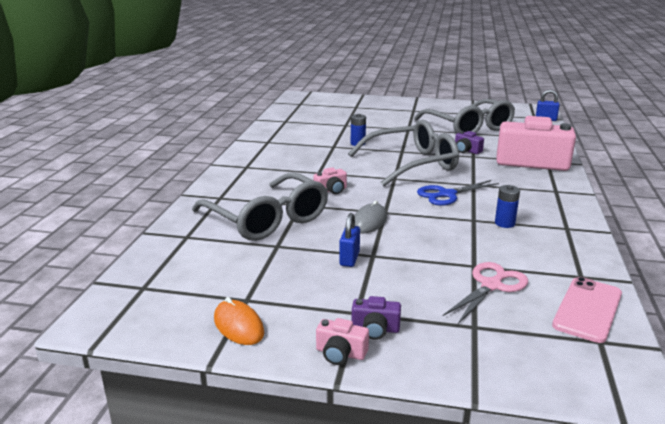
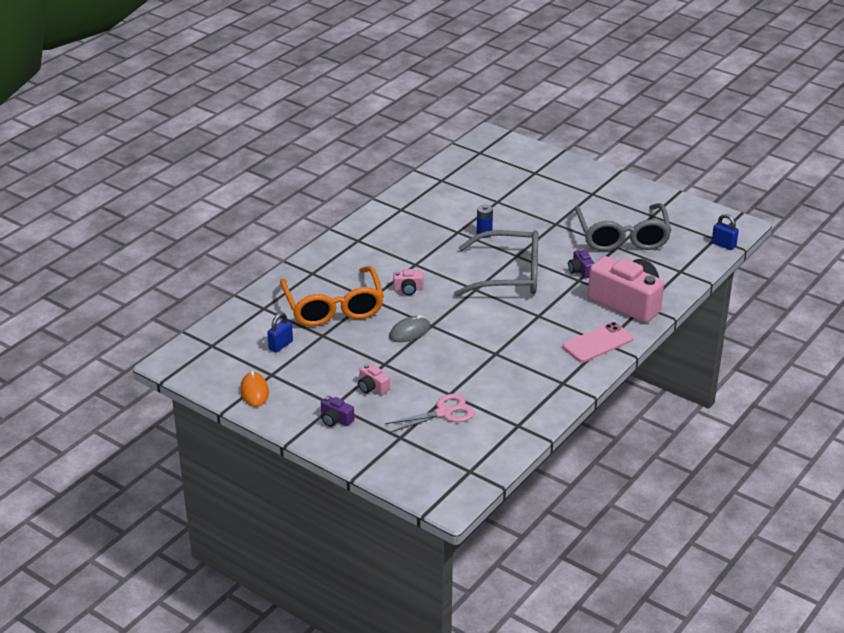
camera: 25 degrees right, 10 degrees up
grey glasses [192,172,328,241] -> orange glasses [280,266,384,326]
pink camera [316,318,369,365] -> pink camera moved to [358,364,390,395]
blue padlock [339,213,360,267] -> blue padlock moved to [267,312,293,352]
blue scissors [417,180,499,206] -> none
blue battery [495,185,520,228] -> none
pink phone [552,277,622,343] -> pink phone moved to [563,322,633,362]

